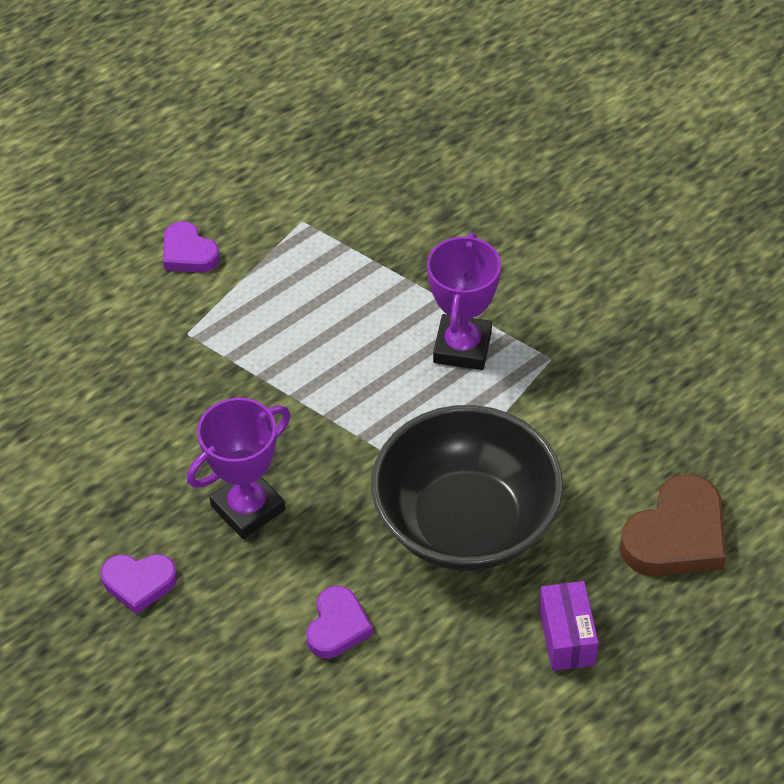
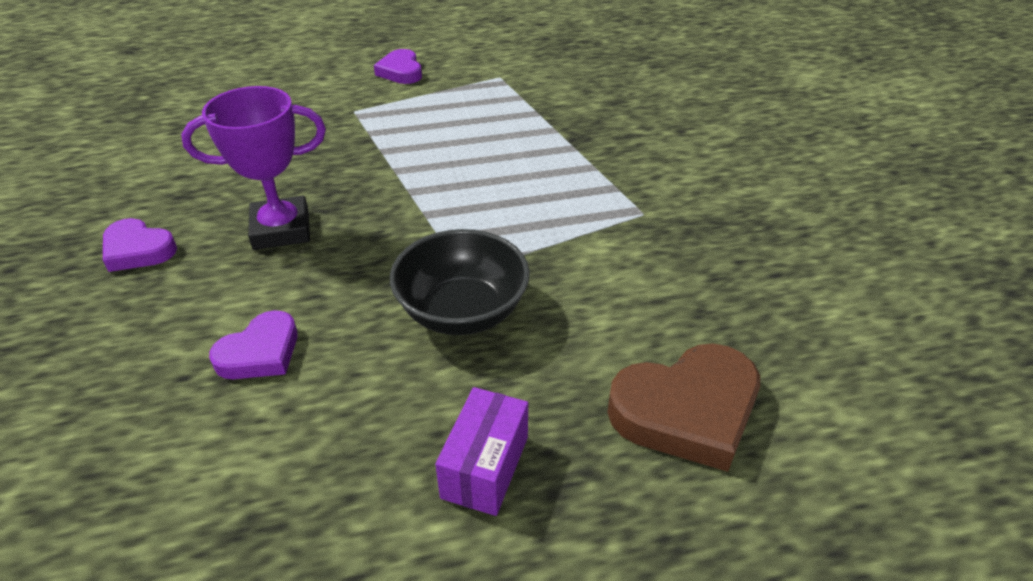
camera: 25 degrees right, 10 degrees down
black bowl [371,405,563,571] -> black bowl [390,229,530,335], size x0.63
purple trophy [427,233,501,370] -> none

